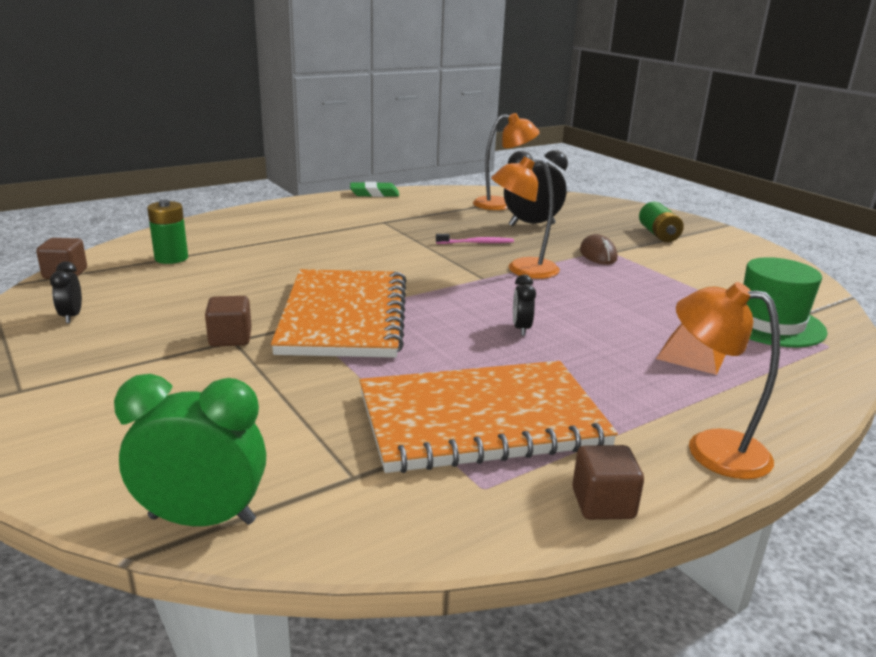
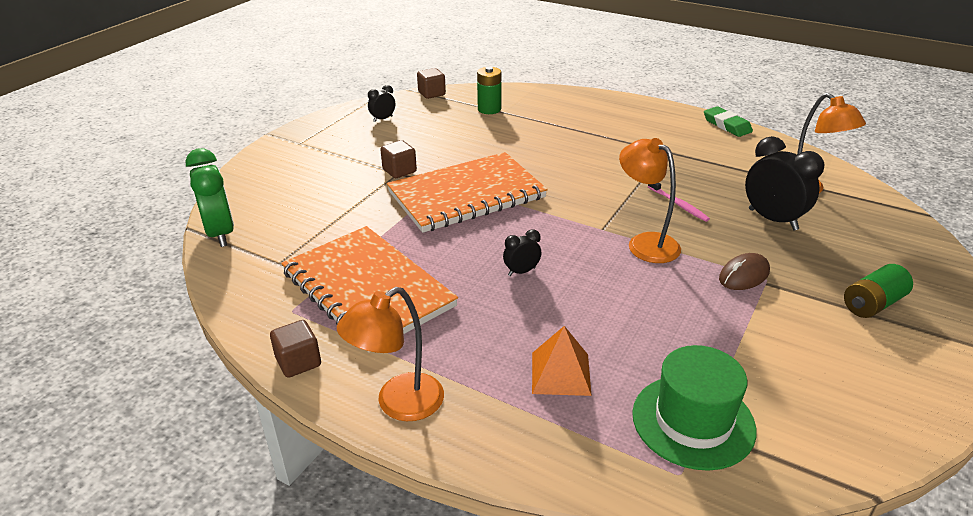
camera: 65 degrees right, 10 degrees up
orange lamp [676,282,780,479] -> orange lamp turned 135 degrees counterclockwise [337,287,444,421]

